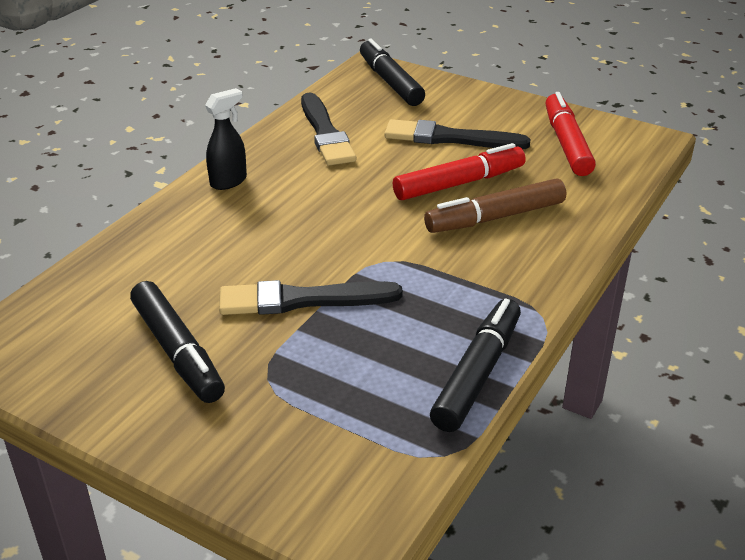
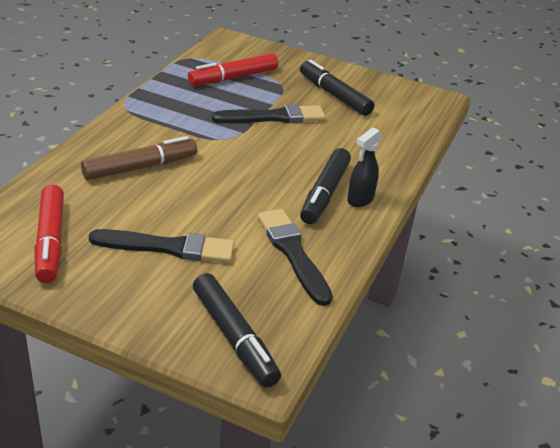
camera: 170 degrees right, 0 degrees up
red marker [393,143,526,200] -> red marker moved to [188,53,278,86]
black marker [430,299,521,432] -> black marker moved to [300,148,351,224]

